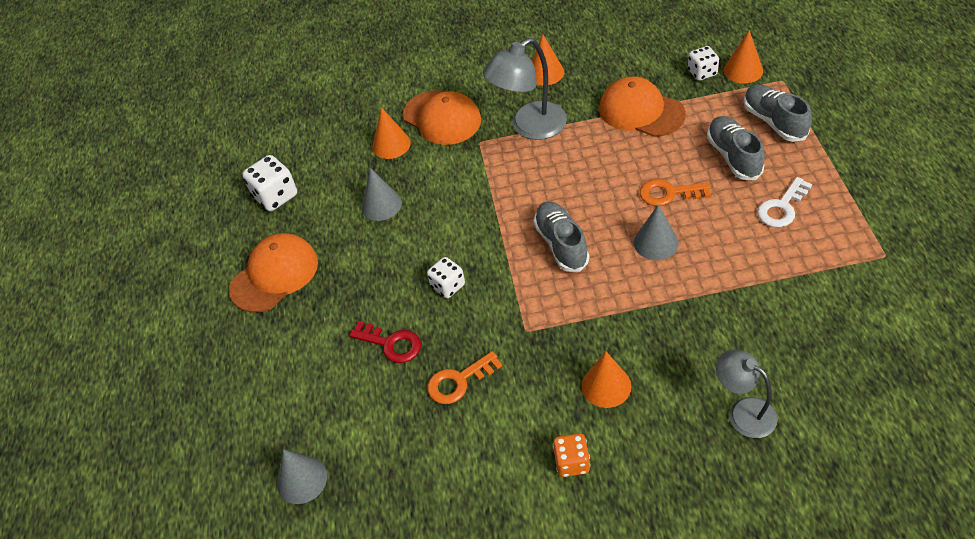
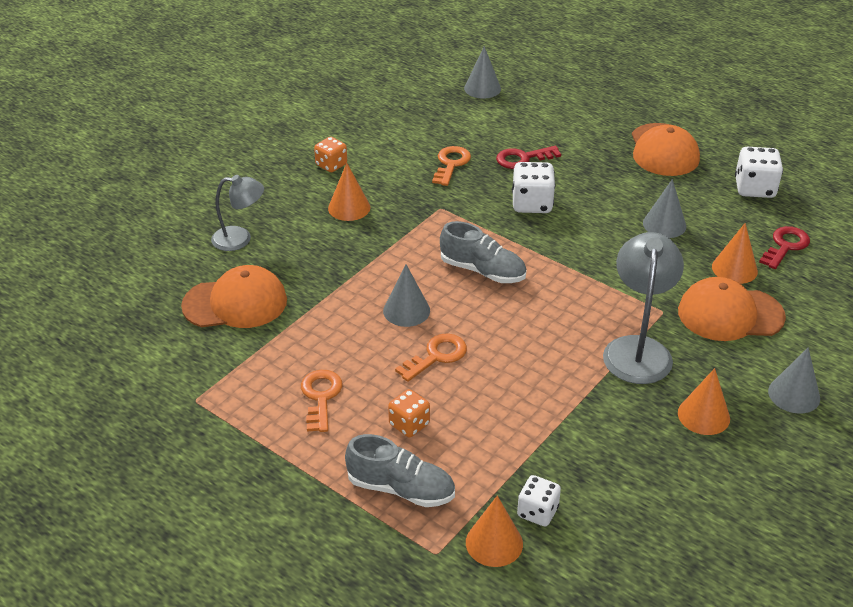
camera: 130 degrees right, 10 degrees down
white dice [427,257,465,298] -> white dice [512,162,555,213], size x1.51
orange cap [599,76,686,137] -> orange cap moved to [181,265,287,328]
grey shoe [707,116,765,180] -> orange dice [388,389,430,437]
white key [757,177,812,227] -> orange key [301,370,343,432]
none -> red key [759,226,810,269]
none -> grey cone [768,347,820,413]

